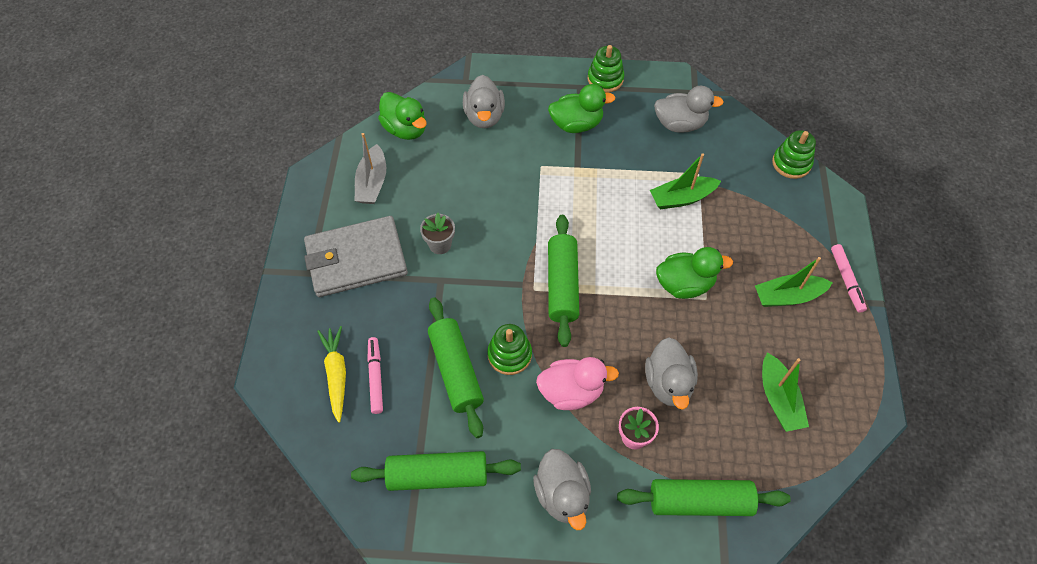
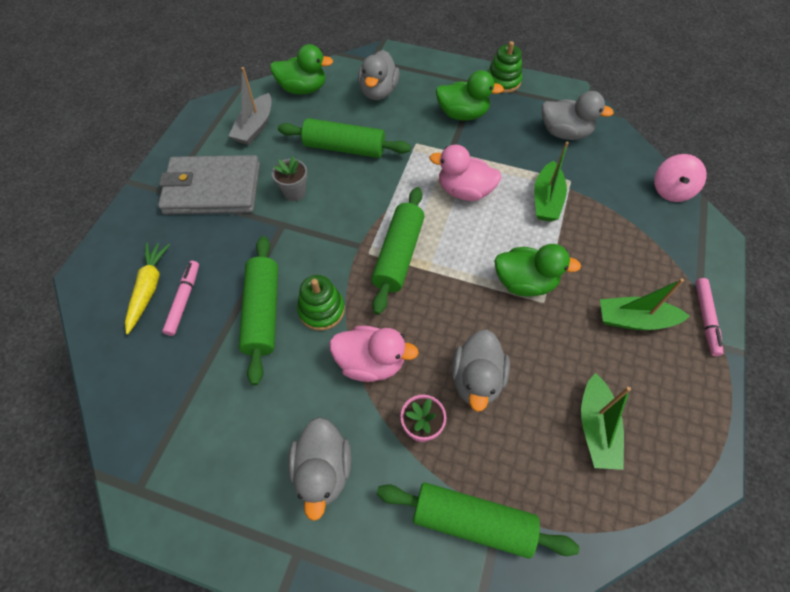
camera: 15 degrees right, 0 degrees up
green rolling pin [351,451,521,491] -> green rolling pin moved to [278,118,411,158]
green duck [378,92,426,140] -> green duck turned 60 degrees counterclockwise [270,44,333,94]
green boat [650,154,721,209] -> green boat turned 75 degrees counterclockwise [534,142,569,222]
green stacking toy [772,130,816,179] -> pink spinning top [654,154,707,202]
none -> pink duck [429,145,502,201]

